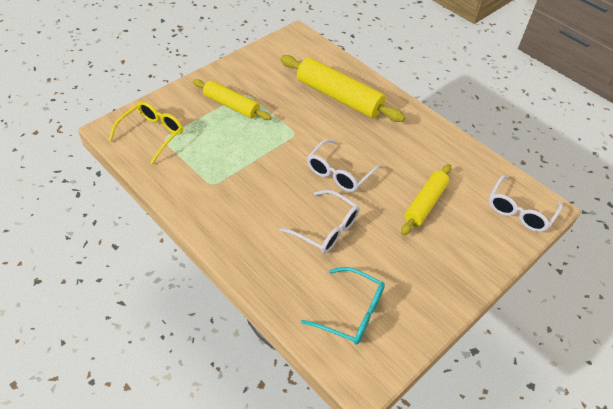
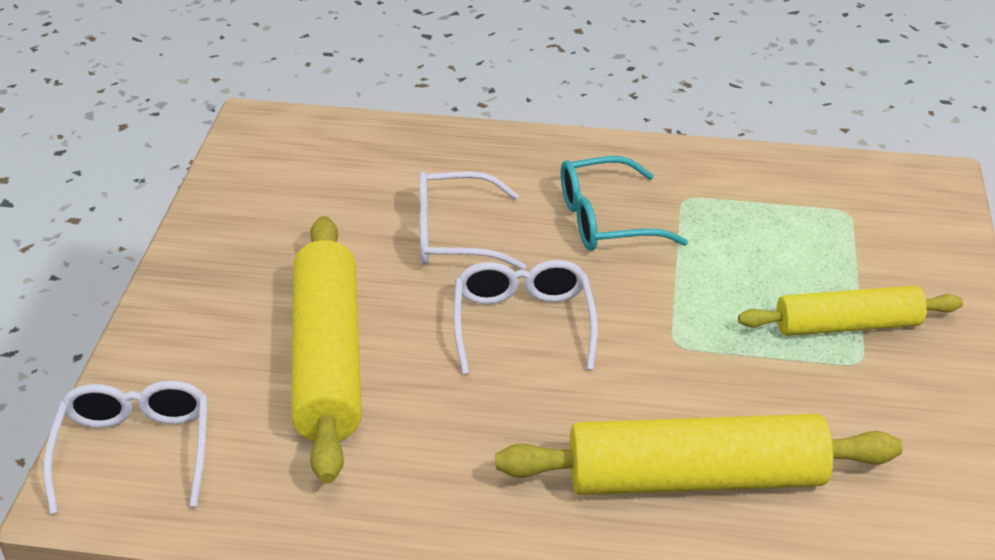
camera: 145 degrees right, 10 degrees down
yellow glasses [109,101,183,165] -> none
turquoise glasses [301,267,385,345] -> turquoise glasses moved to [561,156,688,251]
yellow rolling pin [401,164,451,235] -> yellow rolling pin [291,216,362,483], size x1.57

